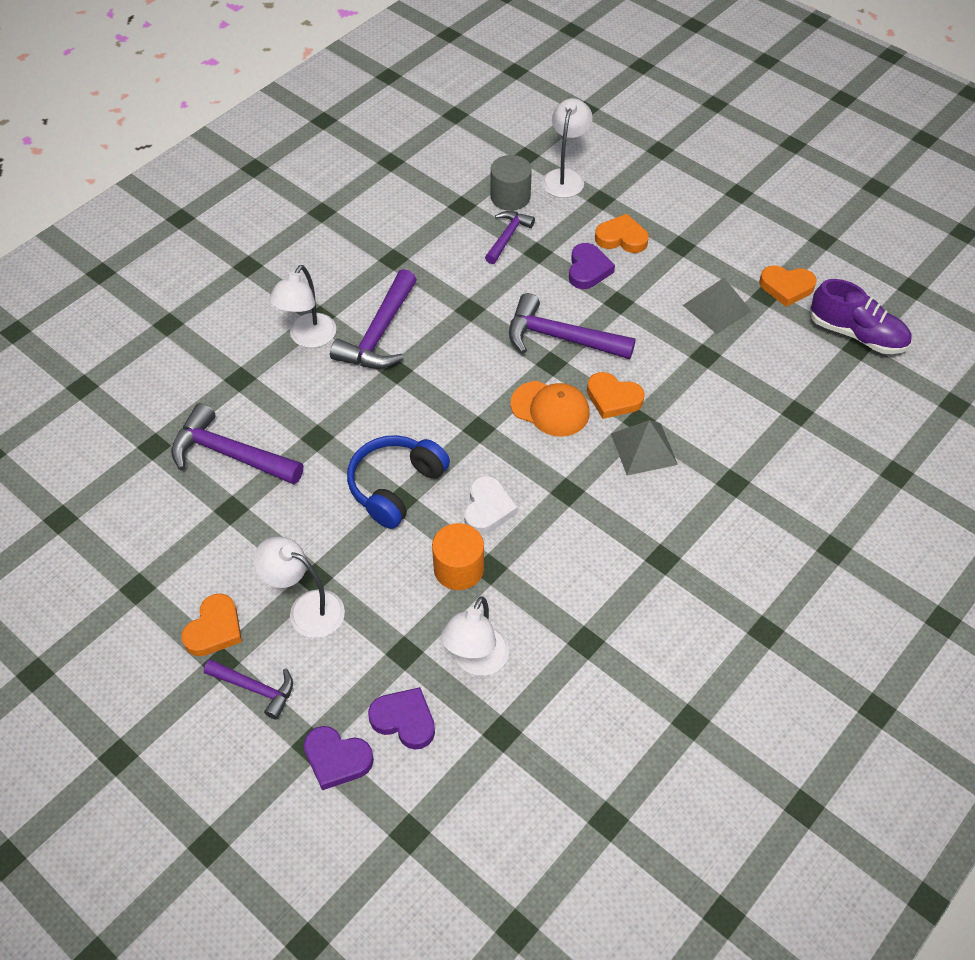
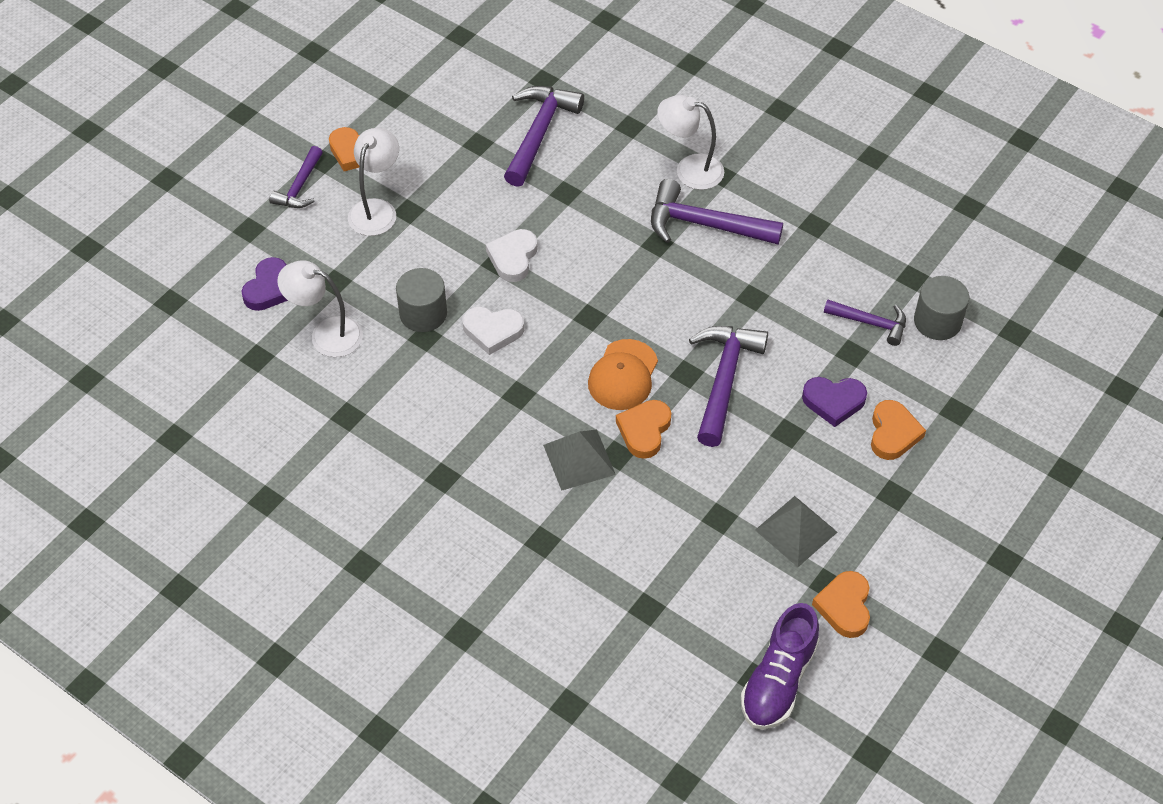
camera: 85 degrees right, 0 degrees up
purple heart [304,726,374,790] -> none
blue headphones [347,435,450,529] -> white heart [486,229,538,282]
orange cylinder [432,523,484,590] -> grey cylinder [396,268,447,332]
white lamp [542,98,593,198] -> none

